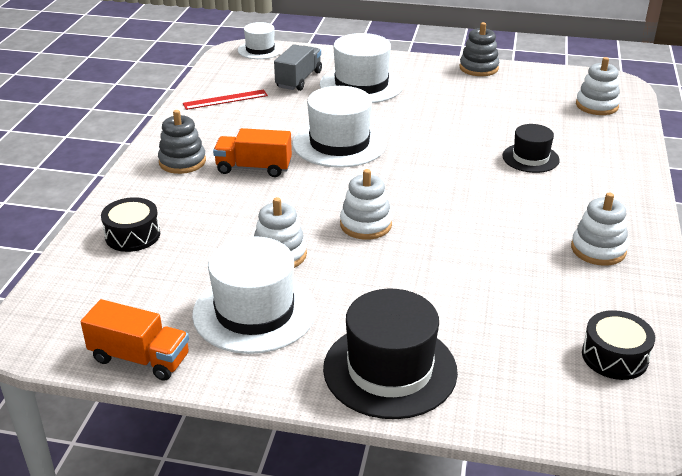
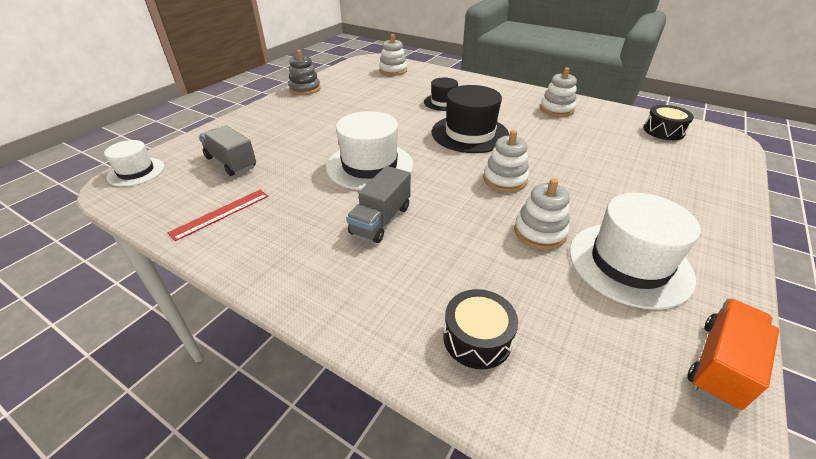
camera: 70 degrees left, 5 degrees up
grey stacking toy [158,110,206,174] -> none
red ruler [183,89,268,110] -> red ruler turned 45 degrees clockwise [168,190,268,241]
orange truck [213,128,292,177] -> grey truck [346,166,411,243]
white hat [320,33,404,103] -> none
black hat [323,289,458,419] -> black hat moved to [432,85,509,153]

